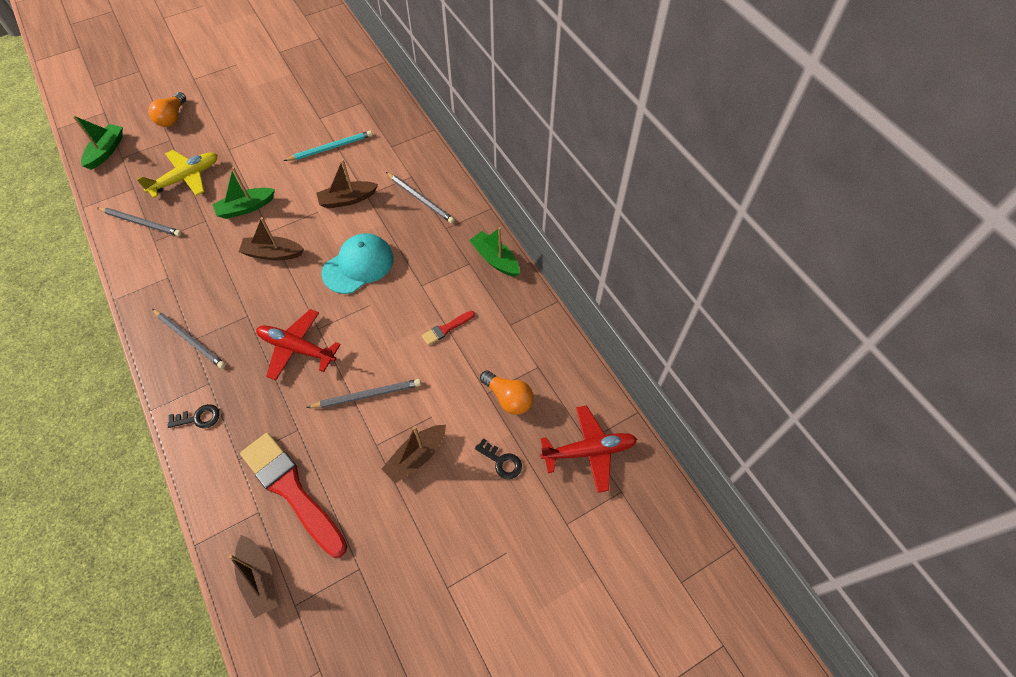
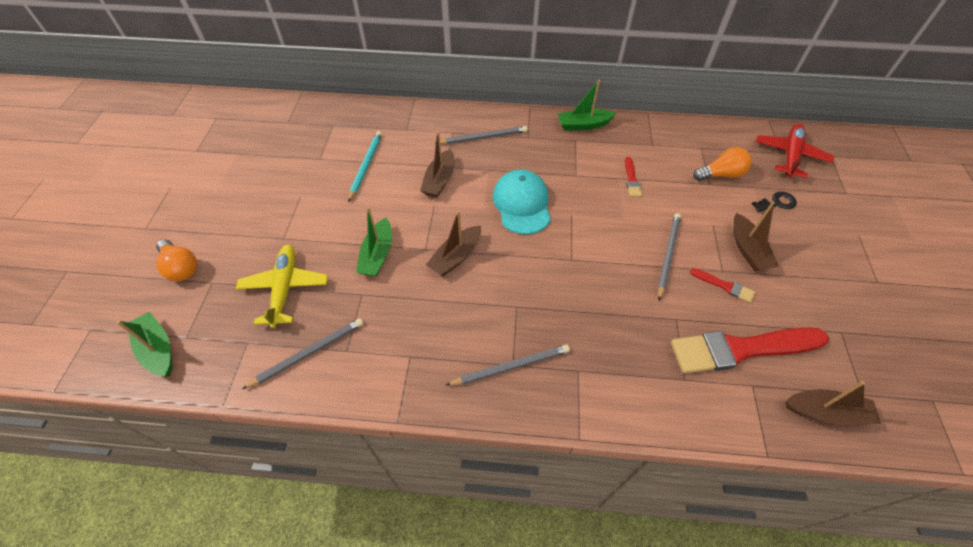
camera: 55 degrees left, 5 degrees down
black key [167,404,220,428] -> none
red plane [256,309,341,381] -> none
none -> red brush [690,268,755,303]

